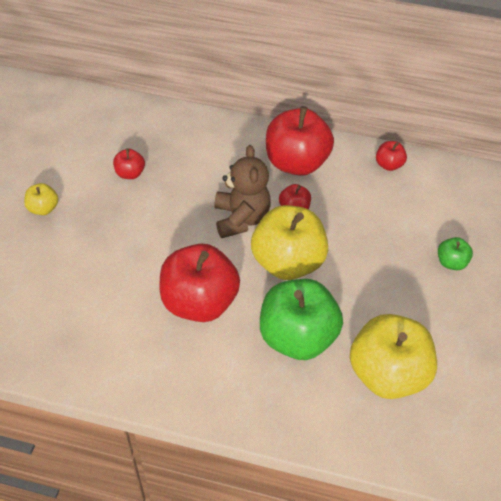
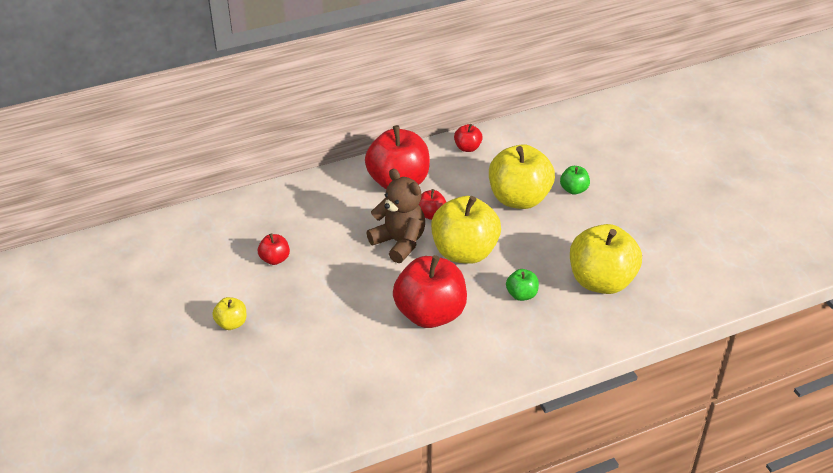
camera: 35 degrees left, 10 degrees down
green apple [260,279,343,360] -> green apple [506,269,539,301], size x0.46
none -> yellow apple [489,144,555,209]

